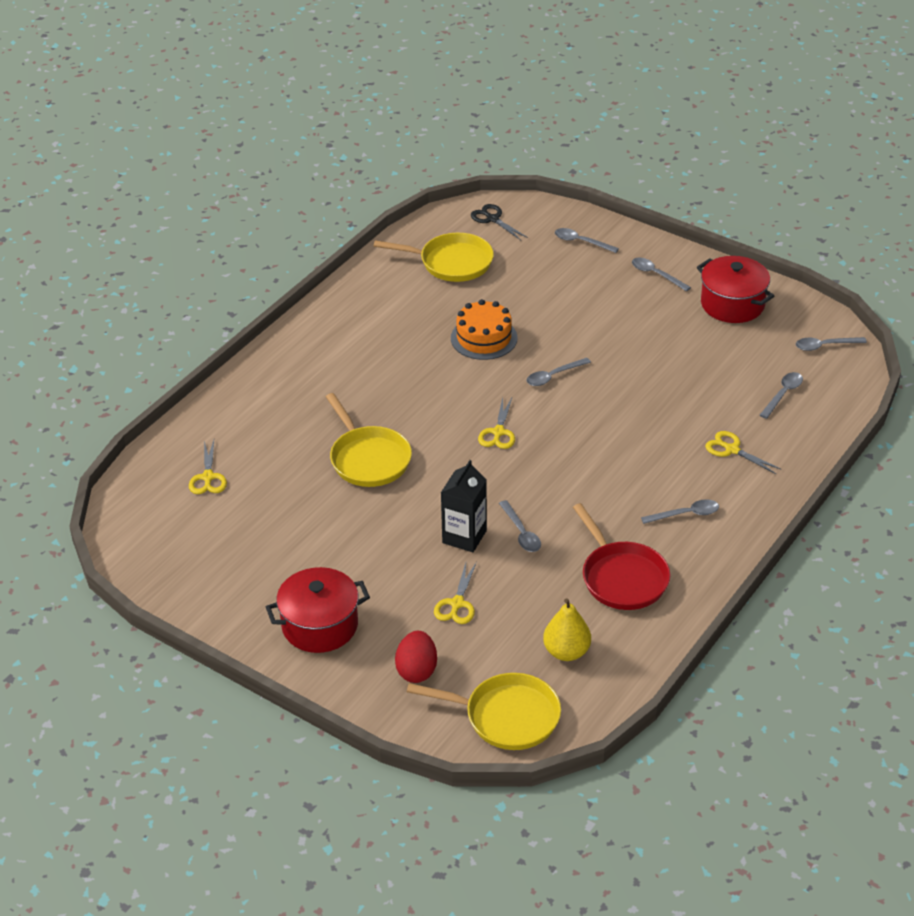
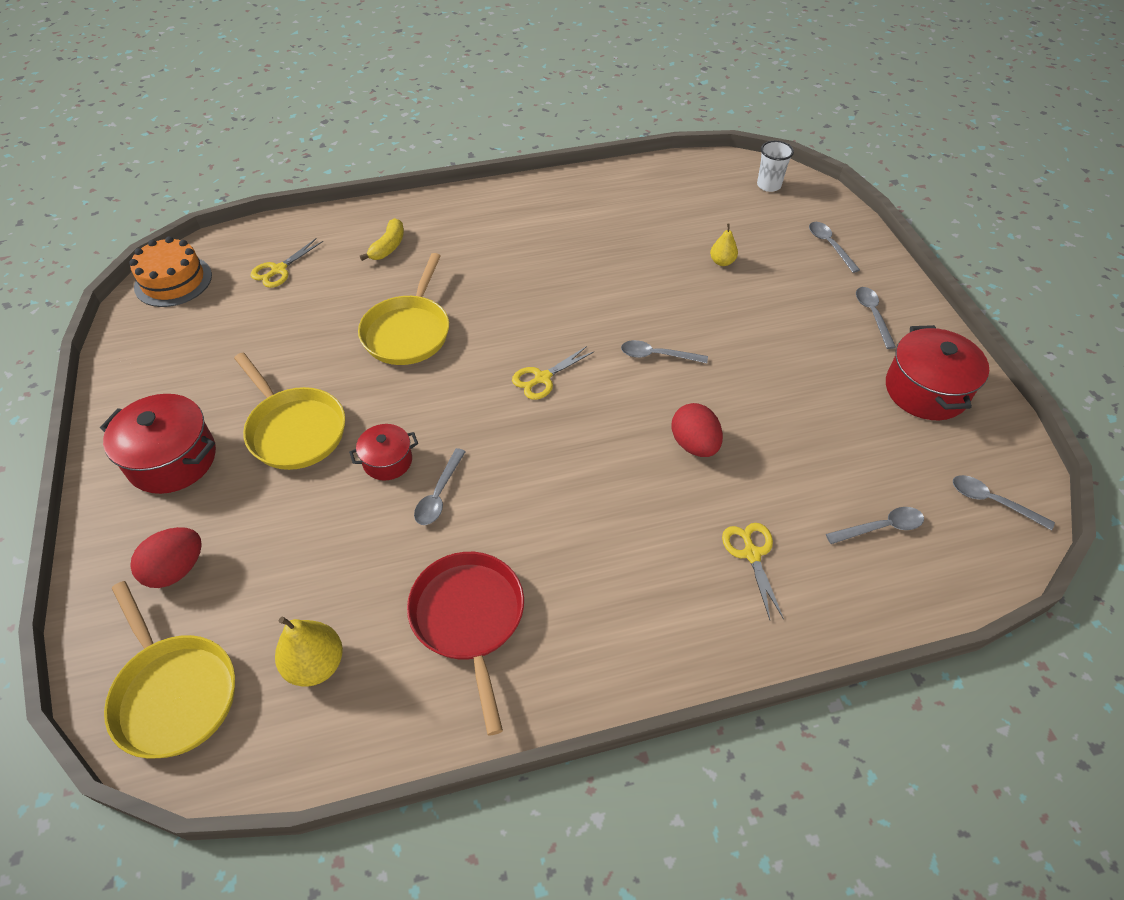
camera: 40 degrees right, 10 degrees up
yellow pan [374,233,494,282] -> yellow pan moved to [234,353,345,470]
yellow scissors [434,562,477,624] -> none
black carton [441,460,487,552] -> red pot [349,424,418,481]
orange cake [451,299,518,360] -> orange cake moved to [129,237,212,307]
black scissors [471,204,528,240] -> white cup [757,141,794,192]
red pan [573,503,671,610] -> red pan turned 150 degrees clockwise [407,552,524,736]
grey spoon [641,499,719,524] -> none
none -> yellow banana [360,218,404,261]
none -> red egg [672,403,723,457]
none -> yellow pear [710,224,738,266]

